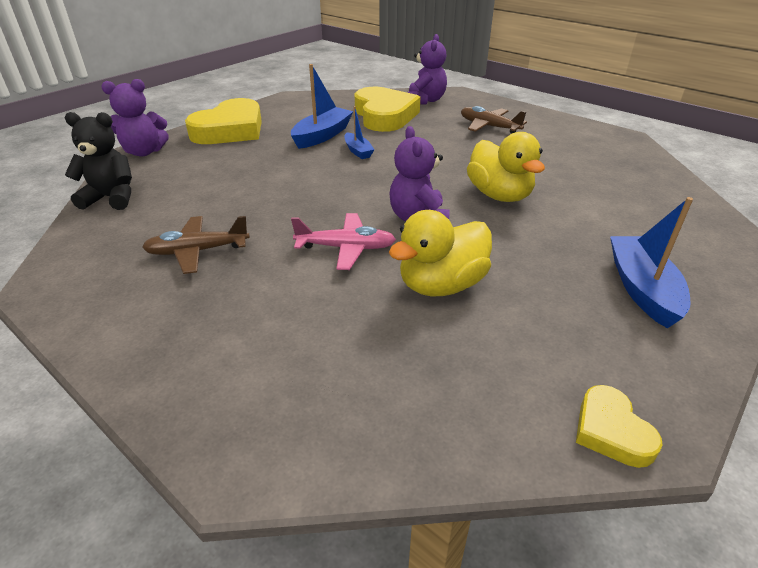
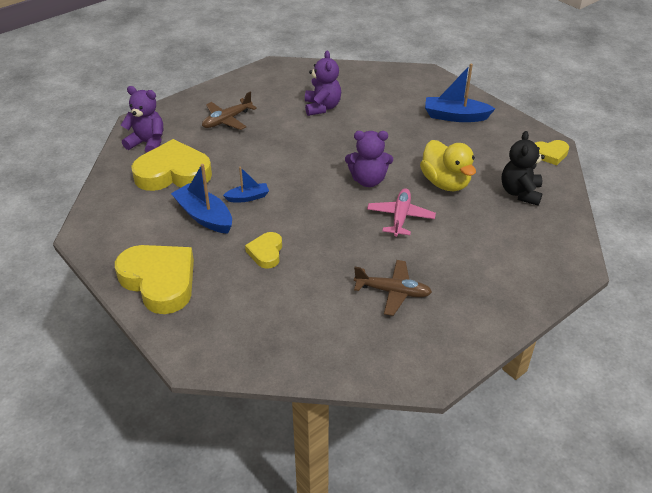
camera: 80 degrees left, 5 degrees up
black teddy bear [65,112,132,210] -> black teddy bear moved to [501,131,545,206]
purple teddy bear [101,79,169,156] -> purple teddy bear moved to [305,51,341,116]
brown plane [142,216,250,274] -> brown plane turned 75 degrees counterclockwise [354,260,432,316]
yellow duck [467,132,545,202] -> none
none -> yellow heart [245,232,282,269]

